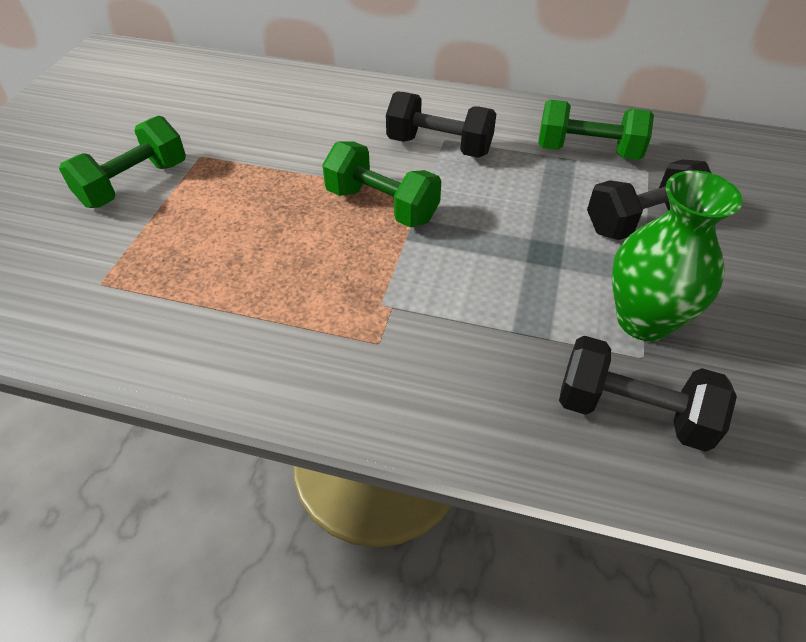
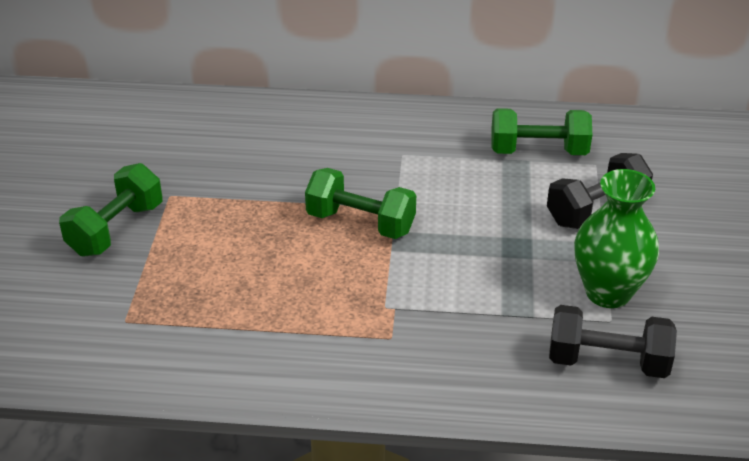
camera: 10 degrees left, 10 degrees down
black dumbbell [386,91,496,158] -> none

